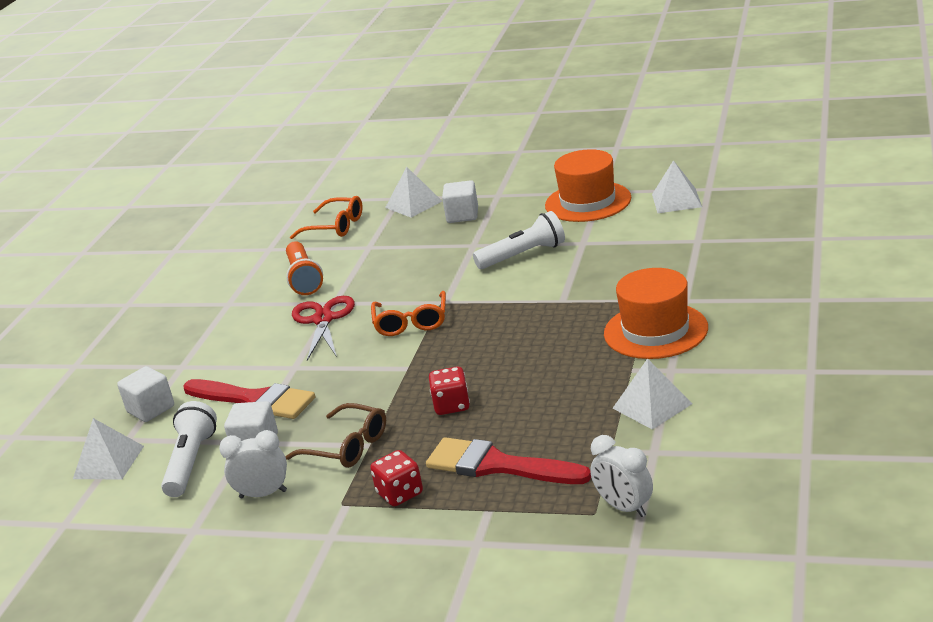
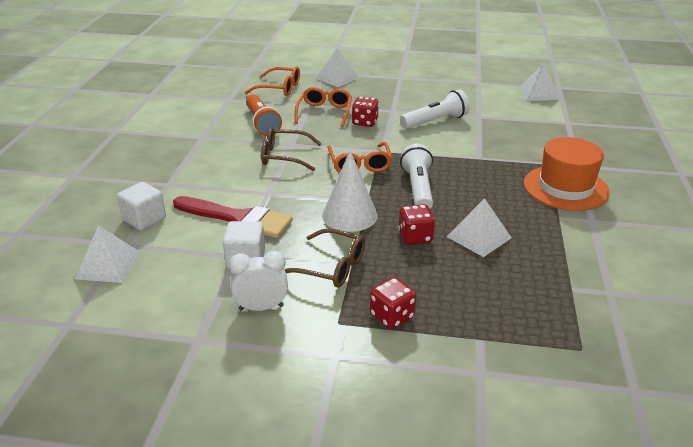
camera: 10 degrees left, 5 degrees up
white flashlight [161,401,217,497] -> white flashlight moved to [400,144,433,209]
red scissors [292,296,355,361] -> brown glasses [261,127,322,171]
red brush [426,437,591,484] -> none
white cube [442,180,478,223] -> none
orange hat [545,149,631,222] -> none
white clock [590,435,653,517] -> none
white pyramid [612,358,693,430] -> white pyramid moved to [447,198,512,257]
none -> orange glasses [295,87,352,127]
none -> white cone [322,150,378,232]
none -> red dice [352,97,379,127]

